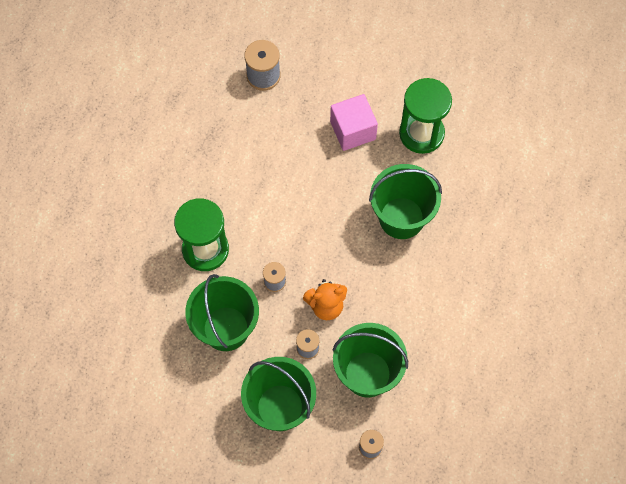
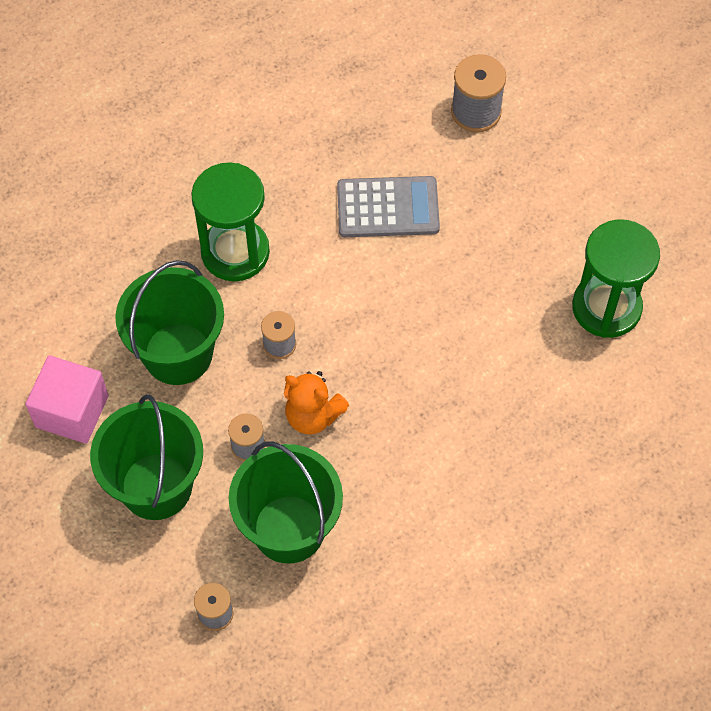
camera: 40 degrees right, 5 degrees down
pink cube [330,94,378,151] -> pink cube moved to [25,355,109,444]
green bucket [369,164,442,239] -> none
none -> grey calculator [337,176,440,237]

